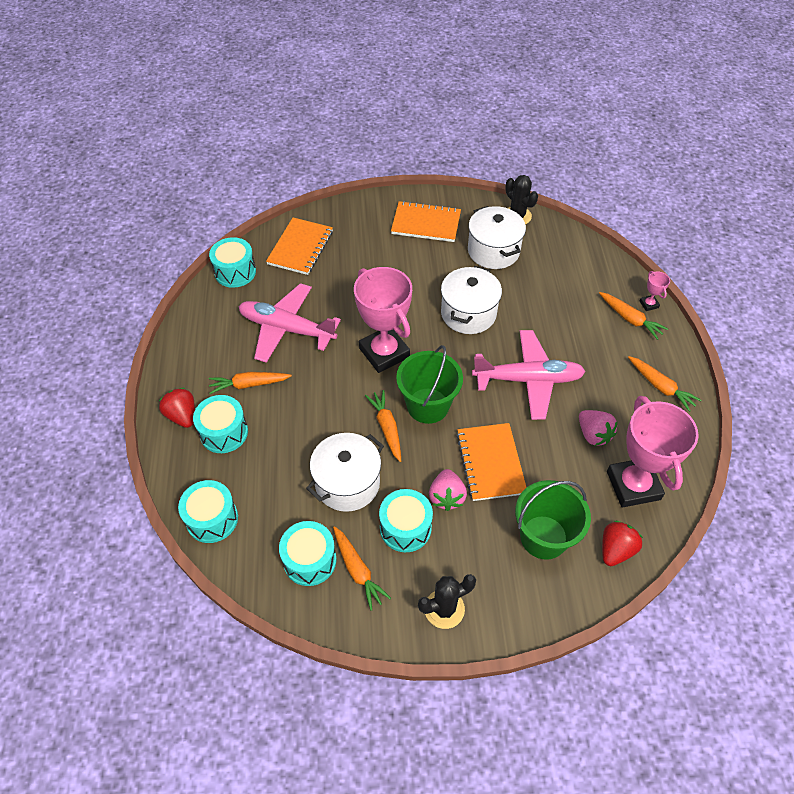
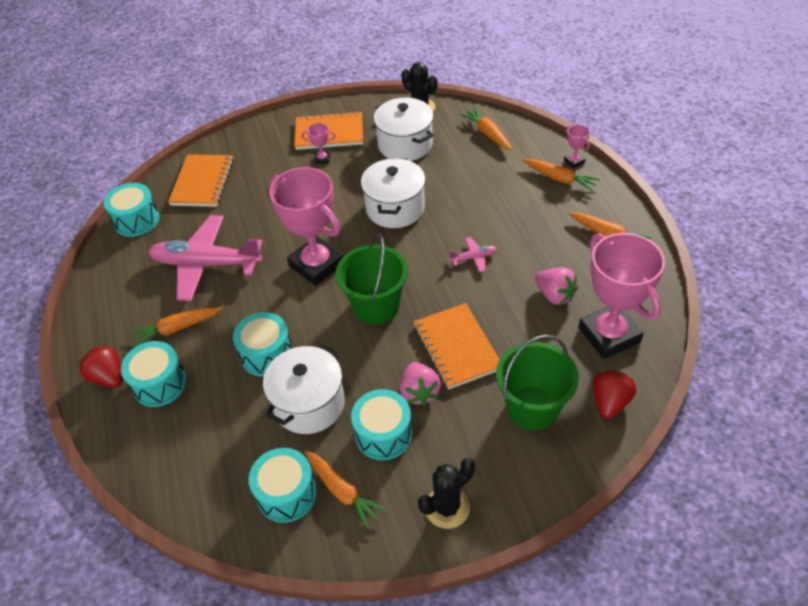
camera: 10 degrees left, 5 degrees down
turquoise drum [178,480,238,543] -> turquoise drum moved to [233,312,293,377]
orange carrot [365,390,401,462] -> orange carrot moved to [460,108,512,151]
pink plane [472,330,586,420] -> pink plane [449,237,497,272], size x0.41
none -> pink trophy [302,123,336,164]

